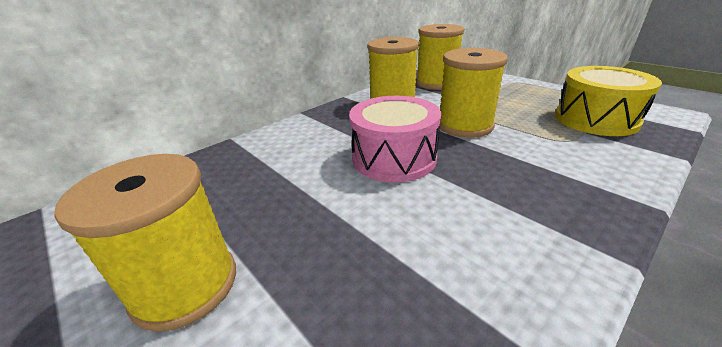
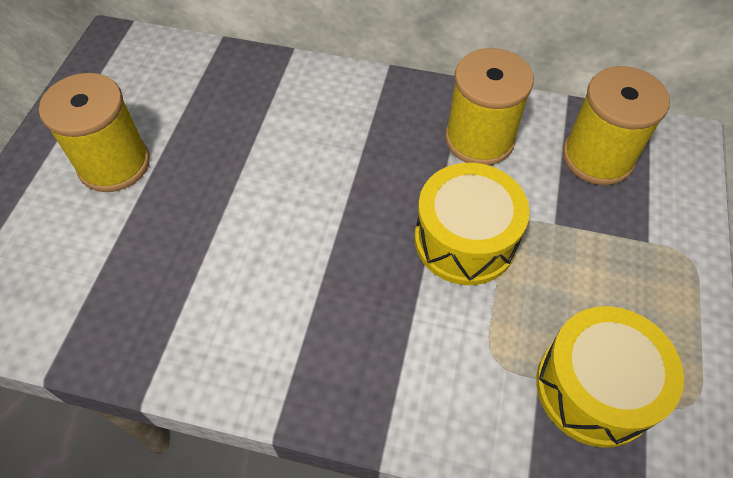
camera: 55 degrees right, 25 degrees up
pink drum [349,96,441,182] -> none
yellow spool [440,48,508,138] -> yellow drum [415,163,530,285]

